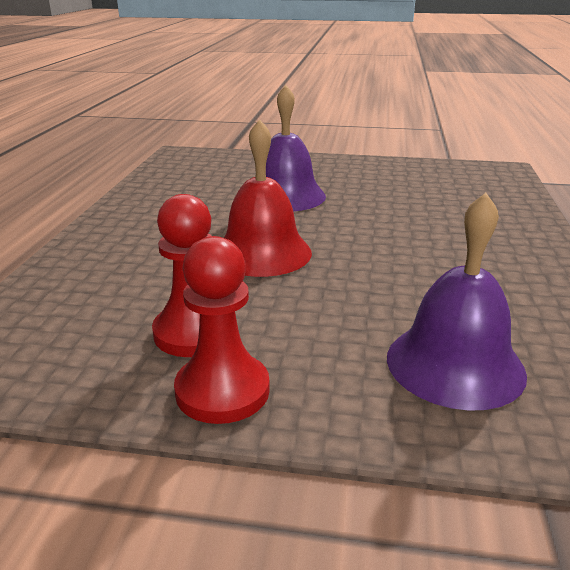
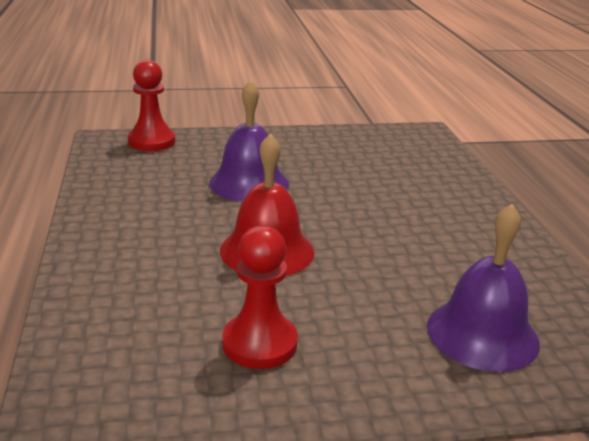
camera: 20 degrees left, 0 degrees up
red pawn [174,236,270,424] -> red pawn moved to [128,60,175,151]

